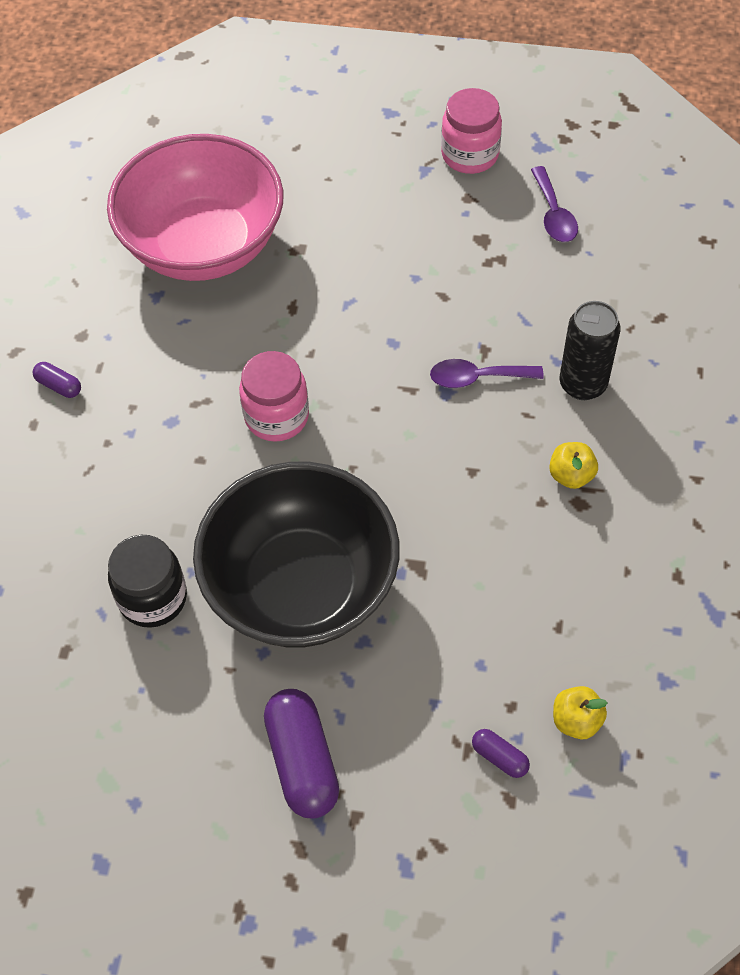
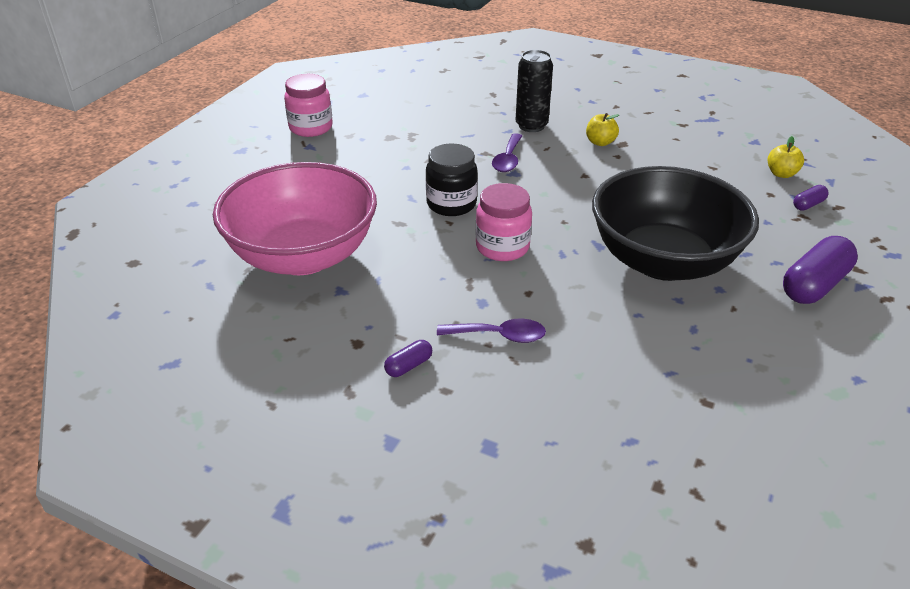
camera: 75 degrees left, 20 degrees down
black jar [108,535,187,628] -> black jar moved to [426,143,478,216]
purple capsule [264,689,339,819] -> purple capsule turned 45 degrees counterclockwise [783,236,858,304]
purple spoon [531,166,578,242] -> purple spoon moved to [437,319,546,343]

